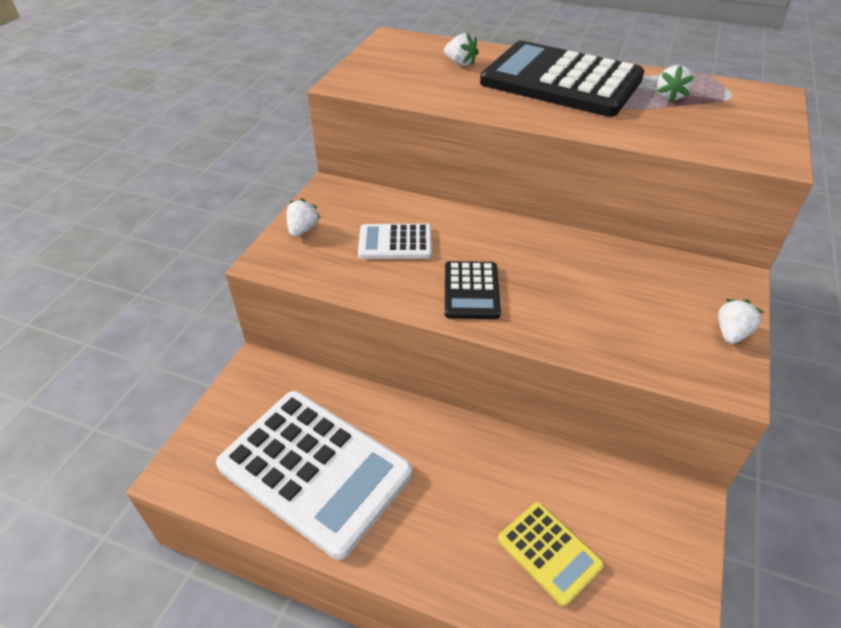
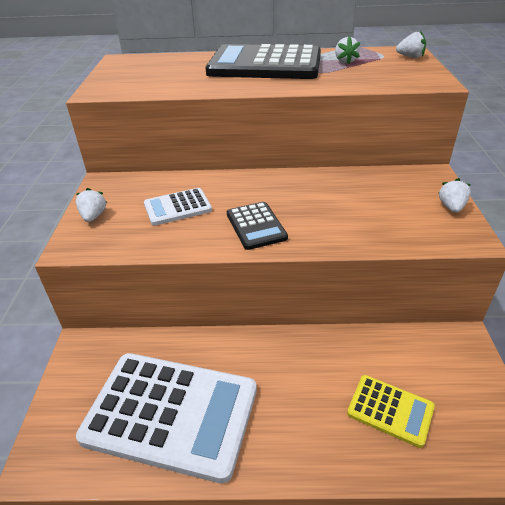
camera: 20 degrees left, 5 degrees down
white strawberry [444,33,479,66] -> white strawberry moved to [396,30,426,58]

